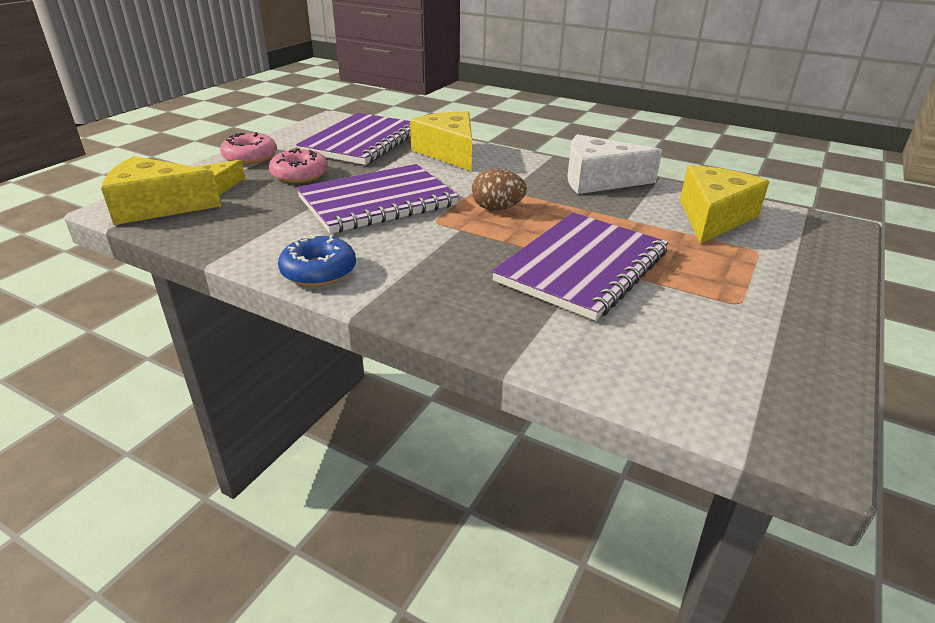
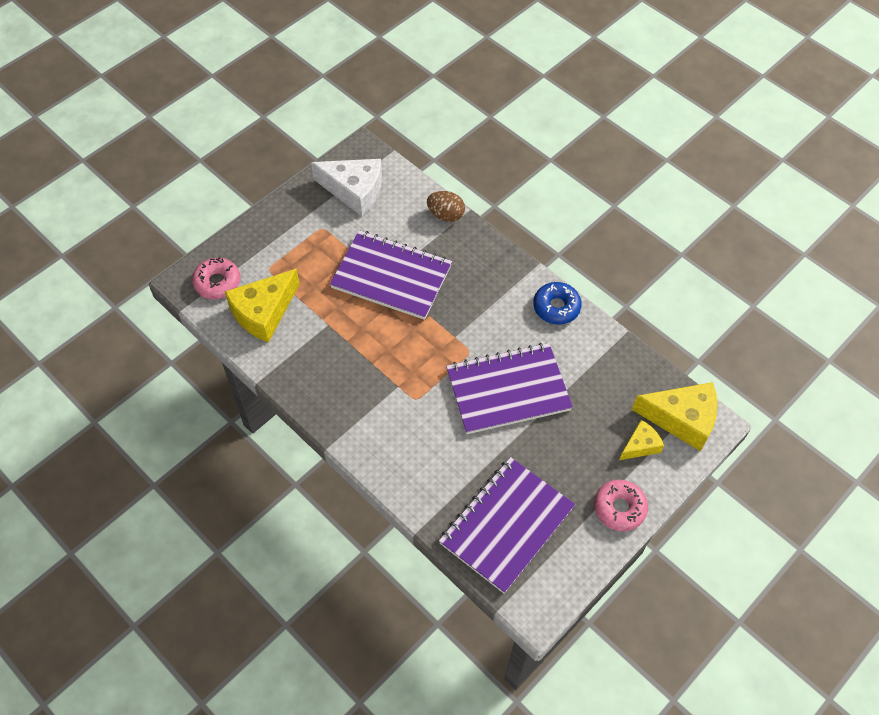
camera: 165 degrees left, 25 degrees up
pink donut [269,148,328,183] -> pink donut moved to [192,257,241,299]
yellow cheese [410,111,472,171] -> none
brown egg [472,169,527,210] -> brown egg moved to [427,191,465,222]
purple notebook [492,213,668,321] -> purple notebook turned 60 degrees clockwise [330,230,452,320]
white cheese [567,134,662,194] -> white cheese moved to [311,159,382,217]

